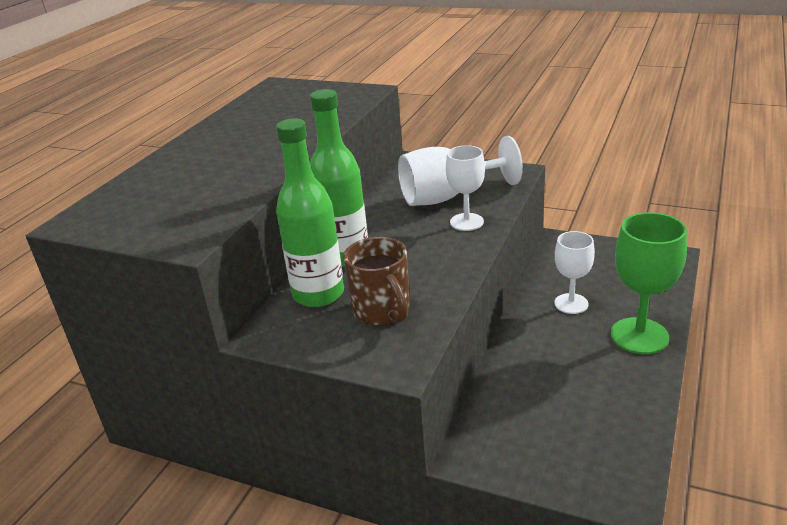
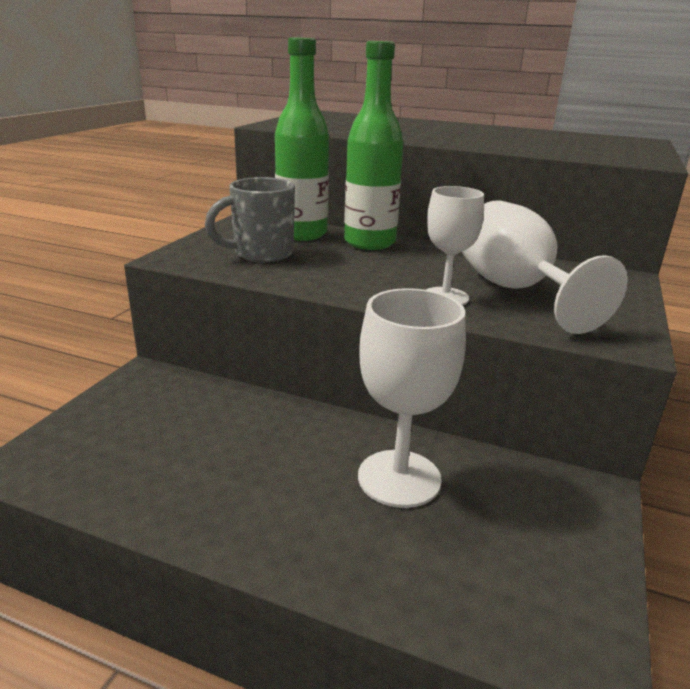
camera: 85 degrees right, 5 degrees down
brown mug [343,237,410,325] -> grey mug [205,177,295,263]
white goblet [554,231,595,314] -> white goblet [358,288,466,508], size x1.57
green goblet [611,212,687,354] -> none

